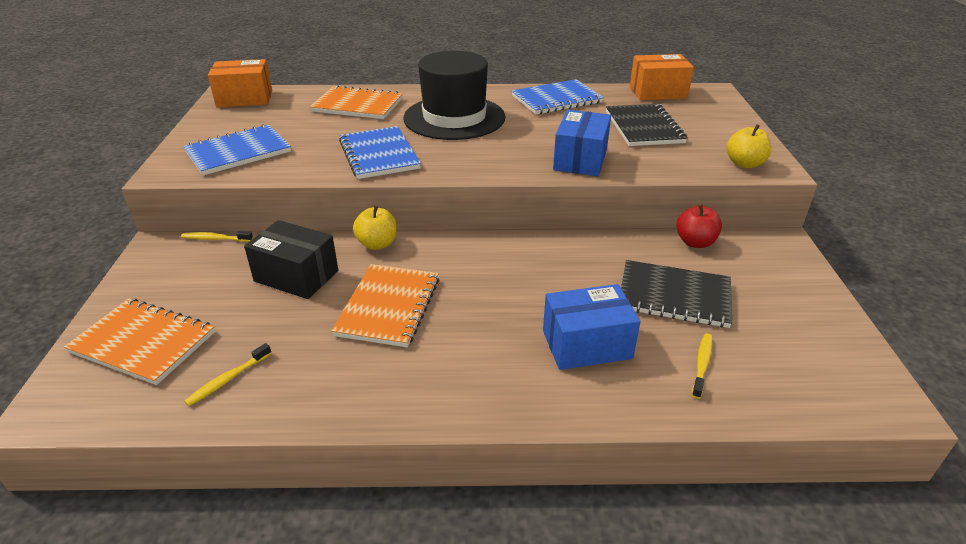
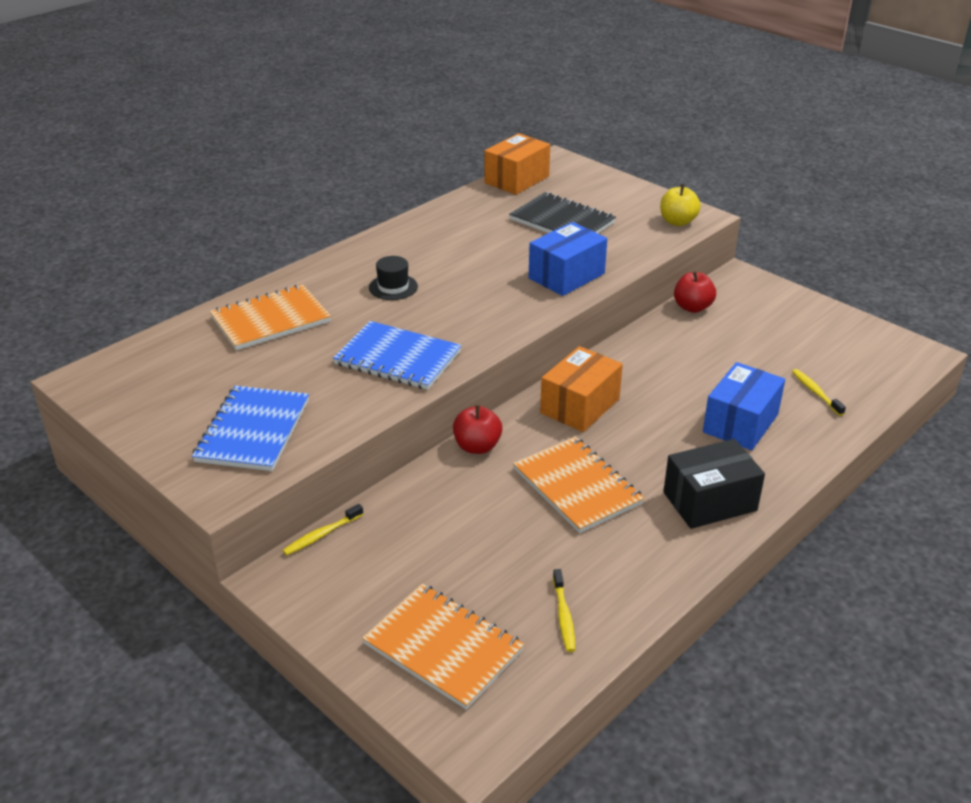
camera: 45 degrees left, 0 degrees up
orange notebook [64,298,215,385] -> orange notebook turned 60 degrees clockwise [362,584,525,710]
orange box [208,59,272,107] -> orange box moved to [540,346,623,432]
black box [244,220,338,299] -> black box moved to [663,439,765,529]
yellow apple [353,205,397,250] -> red apple [453,405,502,454]
black hat [403,51,505,140] -> black hat [369,256,418,300], size x0.40
blue notebook [511,79,604,115] -> none
blue box [553,110,611,176] -> blue box turned 75 degrees clockwise [529,222,607,296]
black notebook [621,260,732,328] -> none

